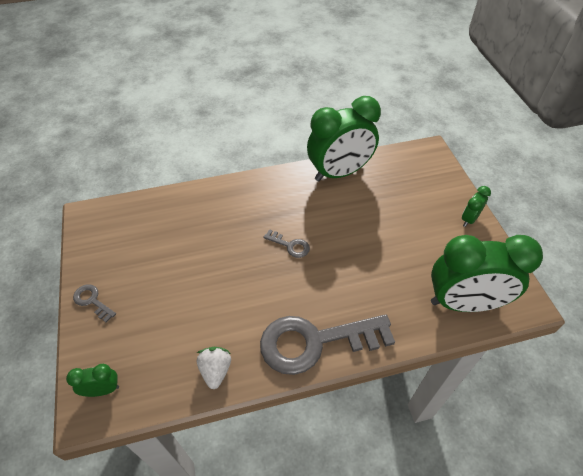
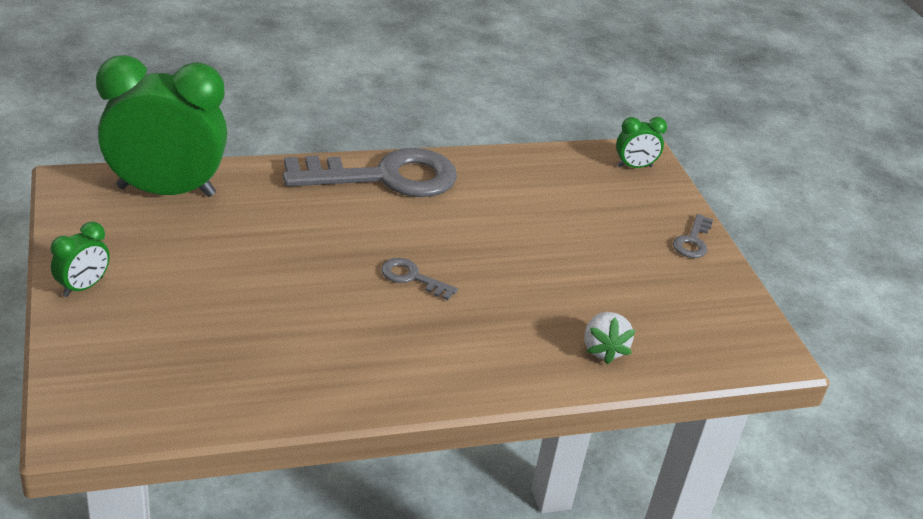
camera: 175 degrees right, 15 degrees down
grey key [73,284,116,322] -> grey key turned 75 degrees clockwise [673,214,713,258]
white strawberry [197,347,231,389] -> white strawberry moved to [584,312,636,364]
green clock [307,96,381,181] -> none

